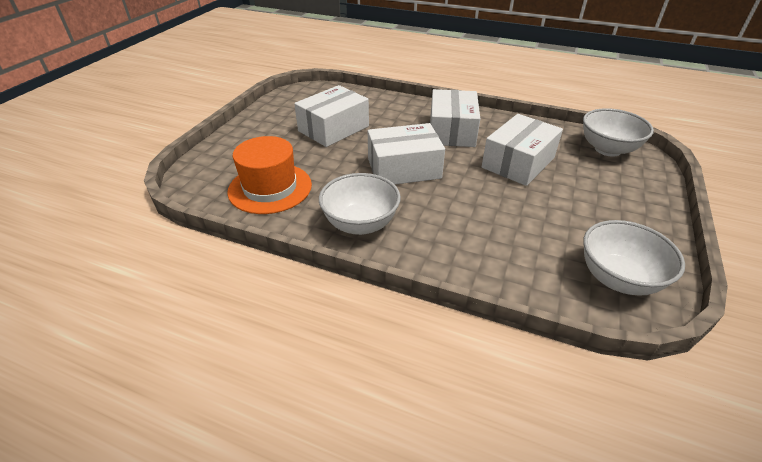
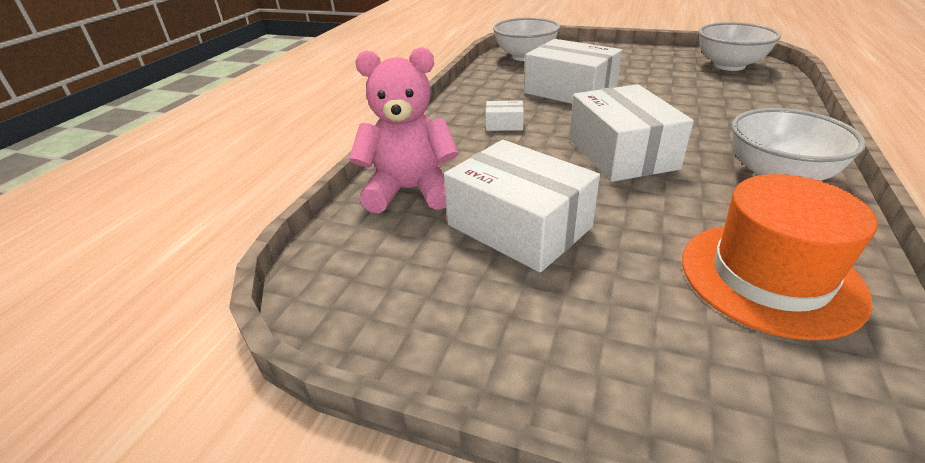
camera: 90 degrees left, 5 degrees down
white box [430,89,480,147] -> white box [486,100,524,131], size x0.44
none -> pink teddy bear [349,47,458,213]

